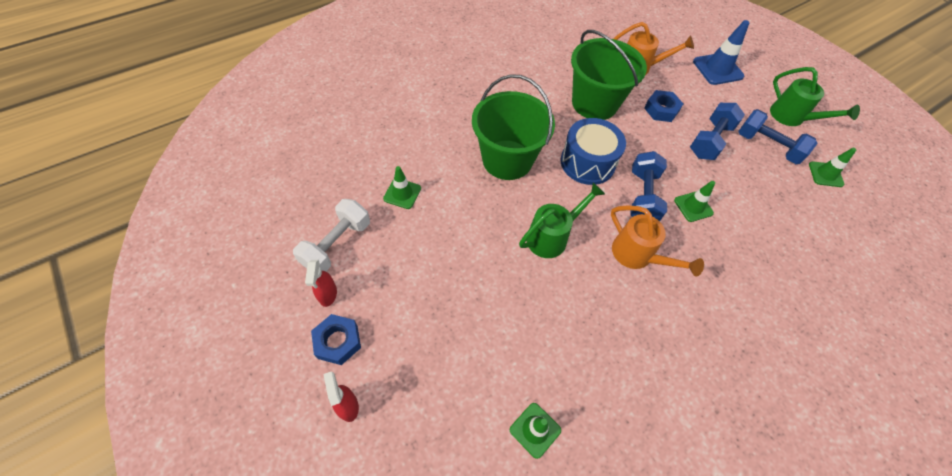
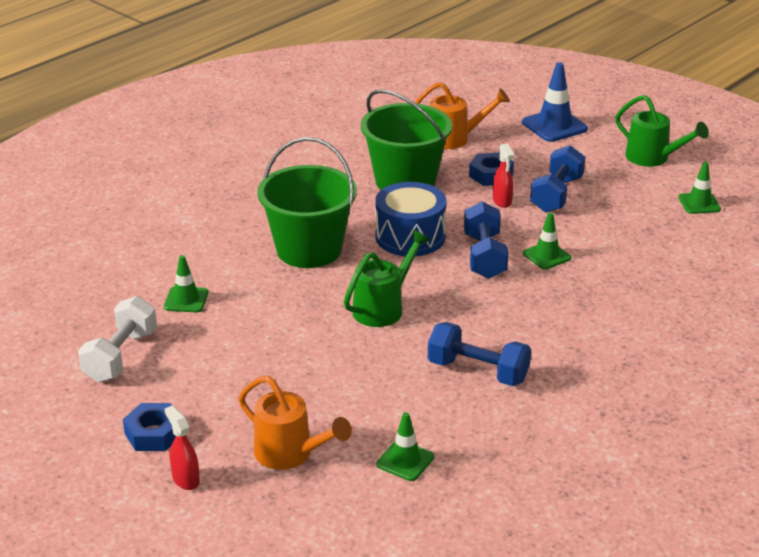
camera: 10 degrees left, 25 degrees down
red spray bottle [305,260,337,307] -> red spray bottle moved to [493,143,515,208]
orange watering can [611,205,704,277] -> orange watering can moved to [238,376,352,470]
blue dumbbell [738,109,818,164] -> blue dumbbell moved to [428,322,531,386]

